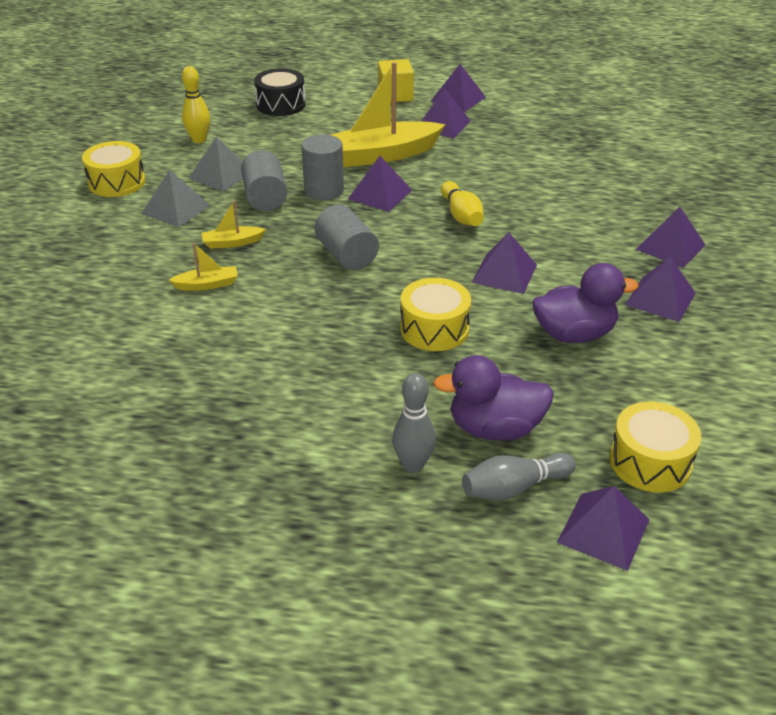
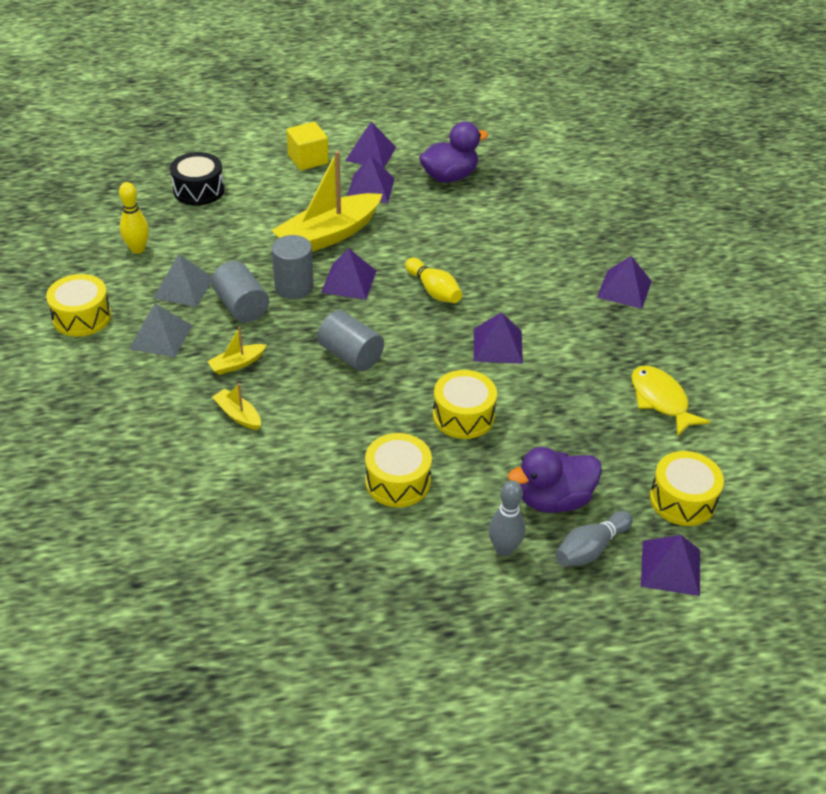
camera: 20 degrees left, 5 degrees up
yellow boat [169,243,238,291] -> yellow boat turned 105 degrees counterclockwise [212,383,261,430]
purple duck [532,263,639,343] -> purple duck moved to [419,122,488,183]
purple pyramid [625,257,696,322] -> none
none -> yellow drum [365,433,432,507]
none -> yellow fish [631,365,711,437]

